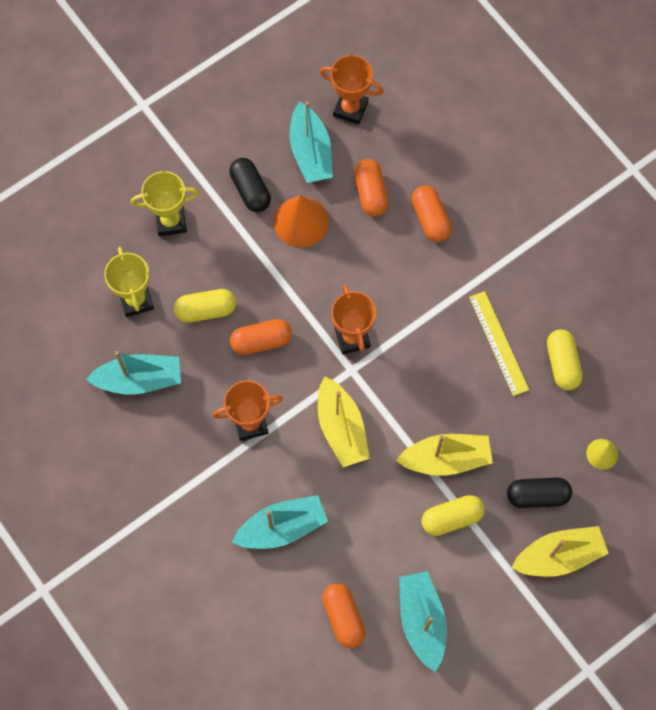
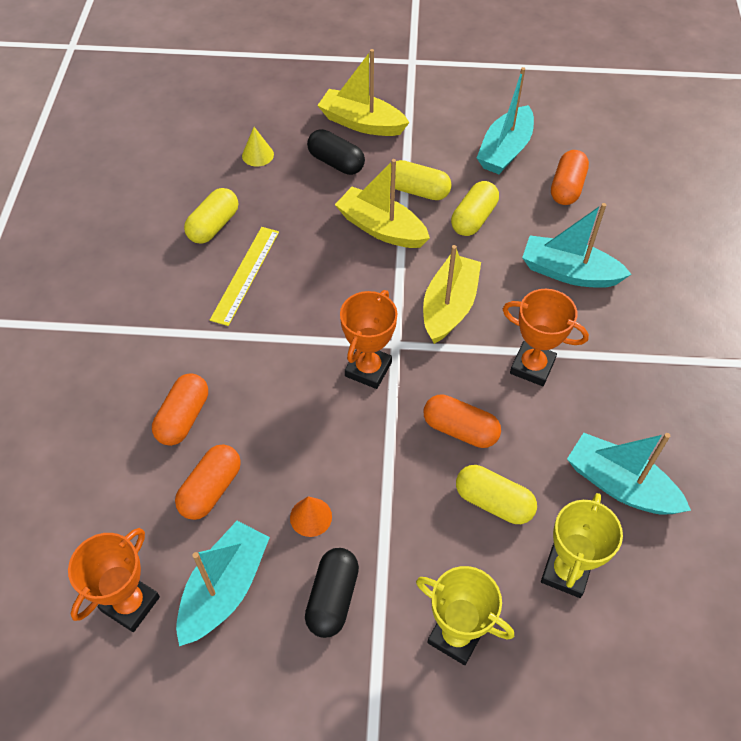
camera: 140 degrees left, 15 degrees down
orange cone [274,195,329,247] -> orange cone [290,496,332,537], size x0.55
orange trophy [320,55,383,125] -> orange trophy turned 60 degrees clockwise [68,528,160,632]
none -> yellow capsule [451,181,499,236]

